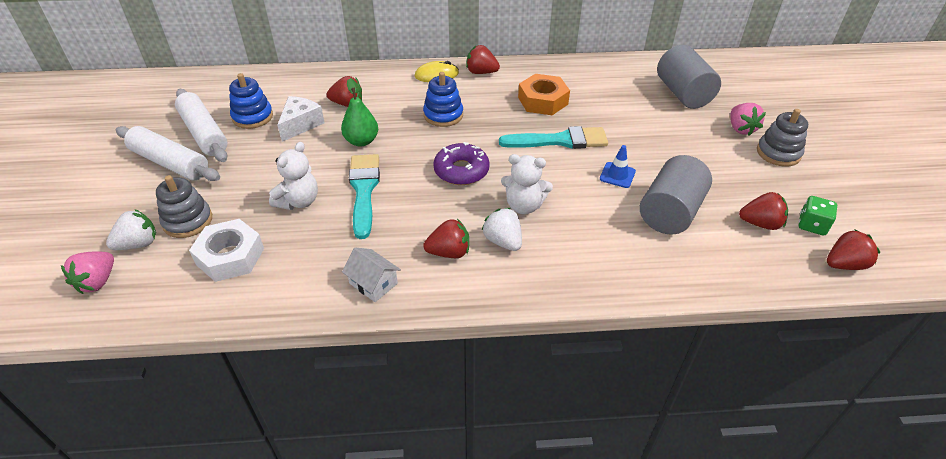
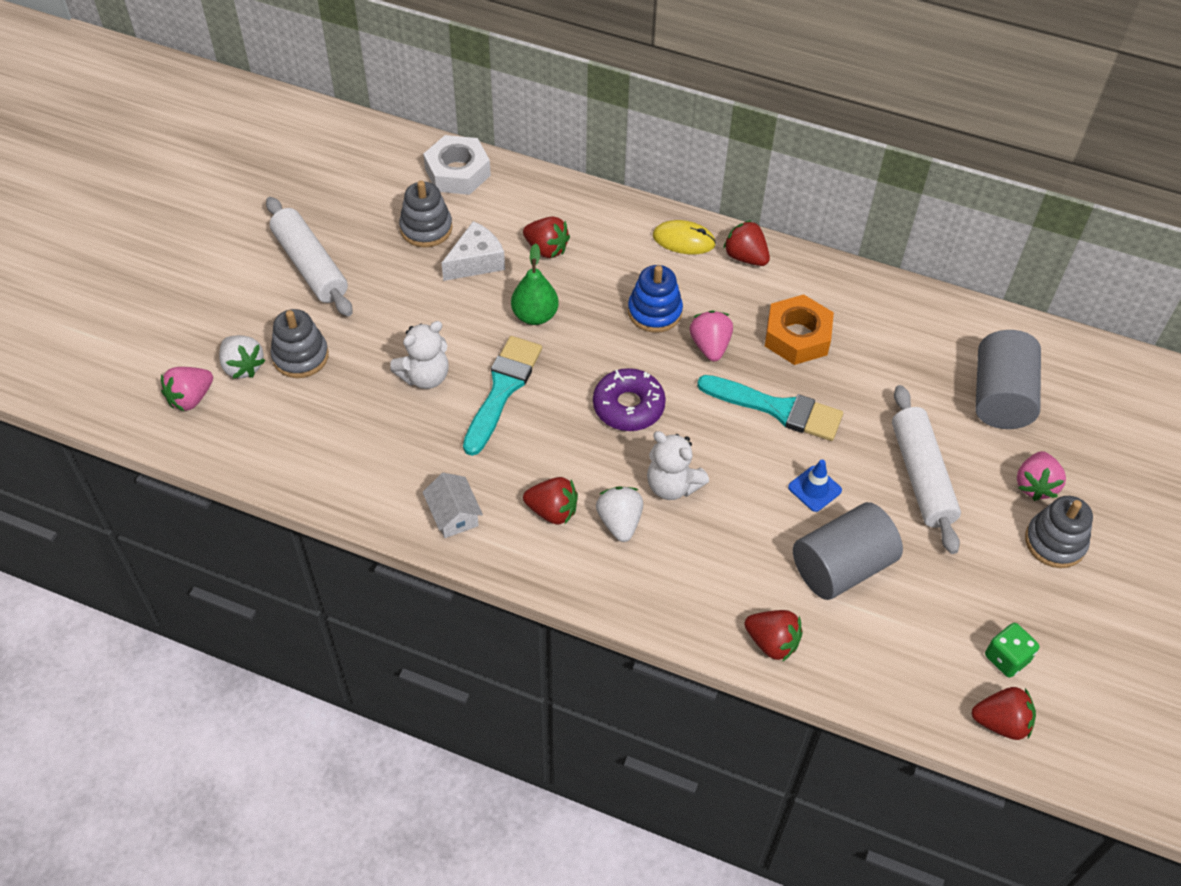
camera: 25 degrees right, 10 degrees up
white strawberry [106,209,156,250] -> white strawberry turned 60 degrees clockwise [219,335,265,379]
white rolling pin [175,89,228,162] -> white rolling pin moved to [892,385,961,554]
white nut [189,219,264,282] -> white nut moved to [423,135,491,195]
blue stacking toy [229,73,273,129] -> grey stacking toy [399,181,453,248]
red strawberry [739,192,788,230] -> red strawberry moved to [744,610,803,662]
none -> pink strawberry [690,310,733,361]

